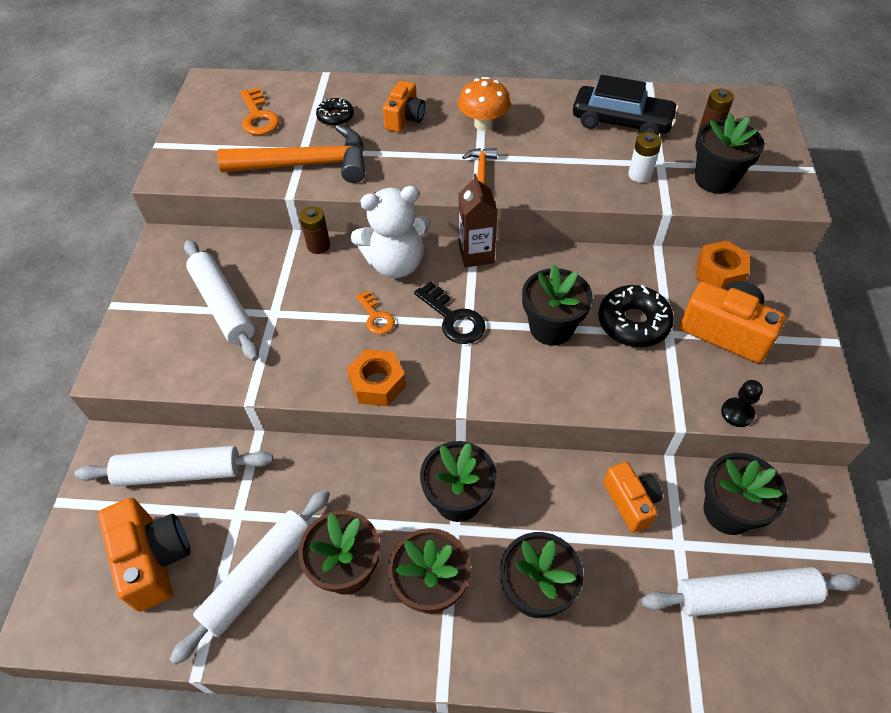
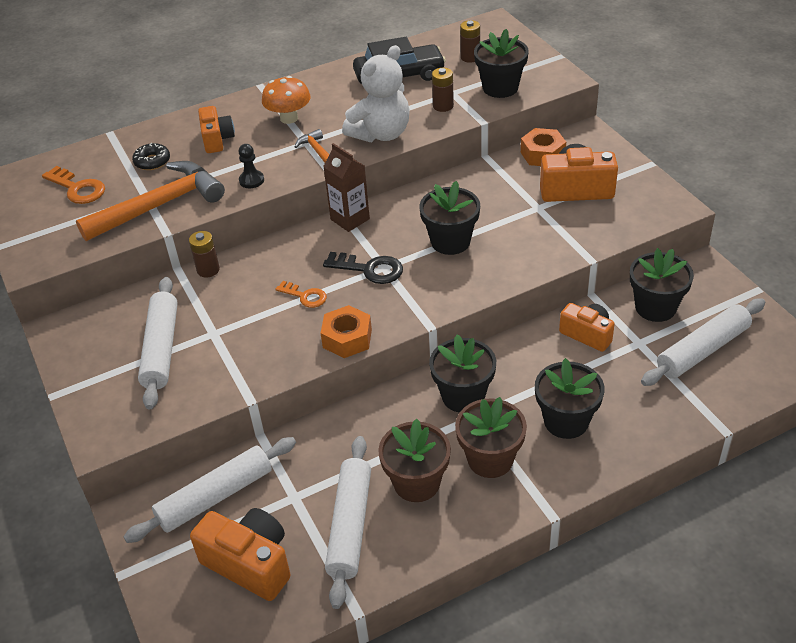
camera: 30 degrees left, 10 degrees down
white rolling pin [184,240,259,361] -> white rolling pin turned 60 degrees clockwise [138,277,178,409]
white teddy bear [351,186,430,278] -> white teddy bear moved to [342,45,409,142]
black donut [598,285,674,347] -> none
white battery [628,132,662,183] -> brown battery [432,68,454,112]
black pawn [721,380,763,427] -> black pawn moved to [238,144,264,188]

